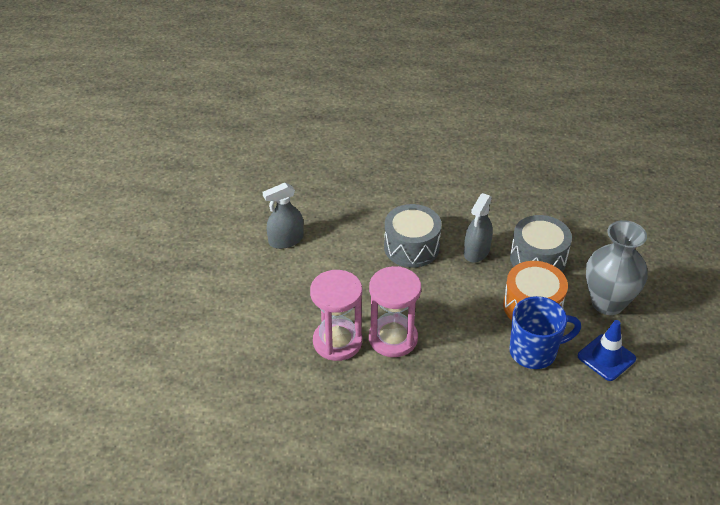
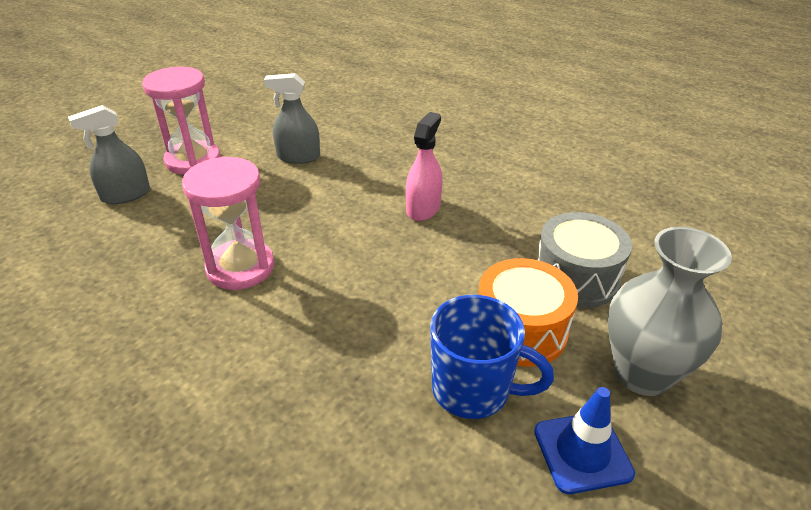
camera: 30 degrees right, 5 degrees down
pink hourglass [369,266,421,357] -> pink hourglass moved to [142,67,220,175]
grey drum [384,204,442,268] -> pink spray bottle [406,112,442,221]
grey spray bottle [464,193,493,263] -> grey spray bottle moved to [68,105,150,204]

